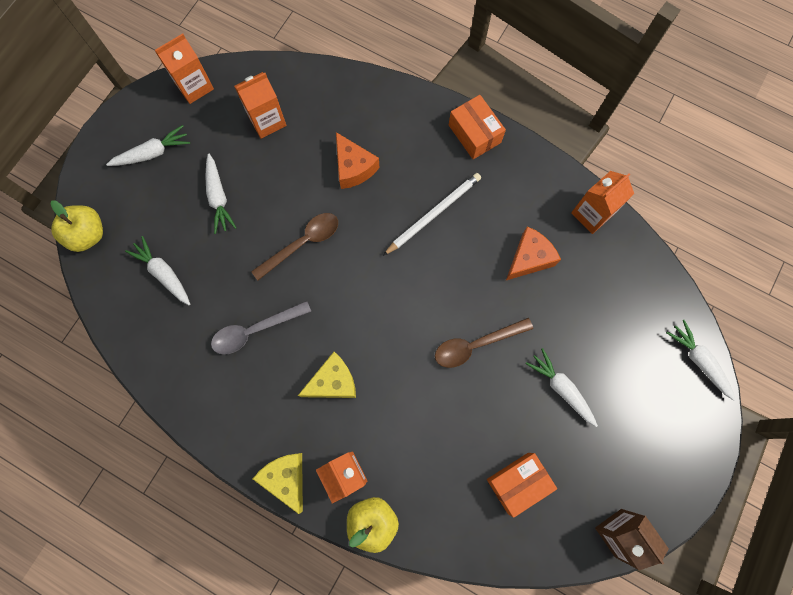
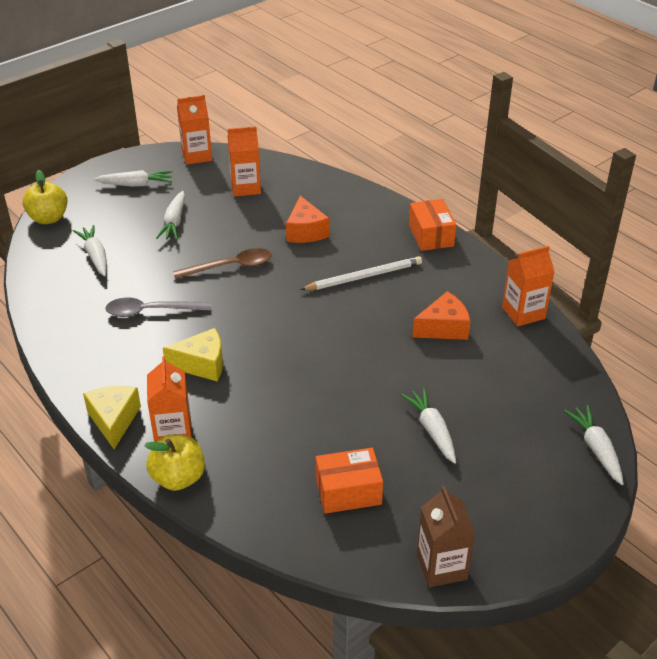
camera: 20 degrees right, 35 degrees down
brown spoon [435,318,533,368] -> none

